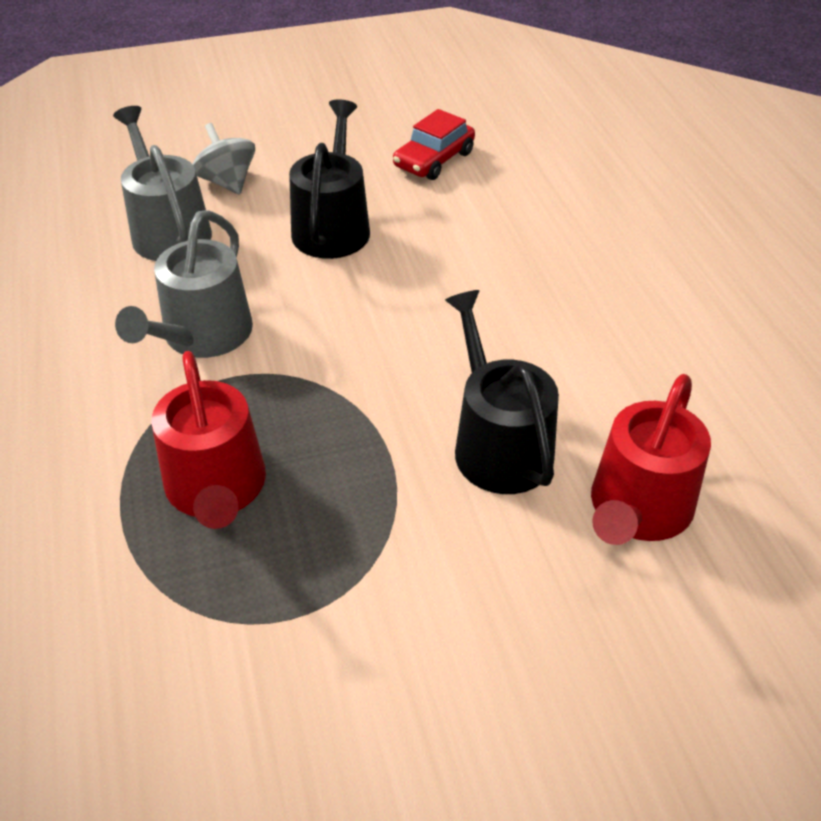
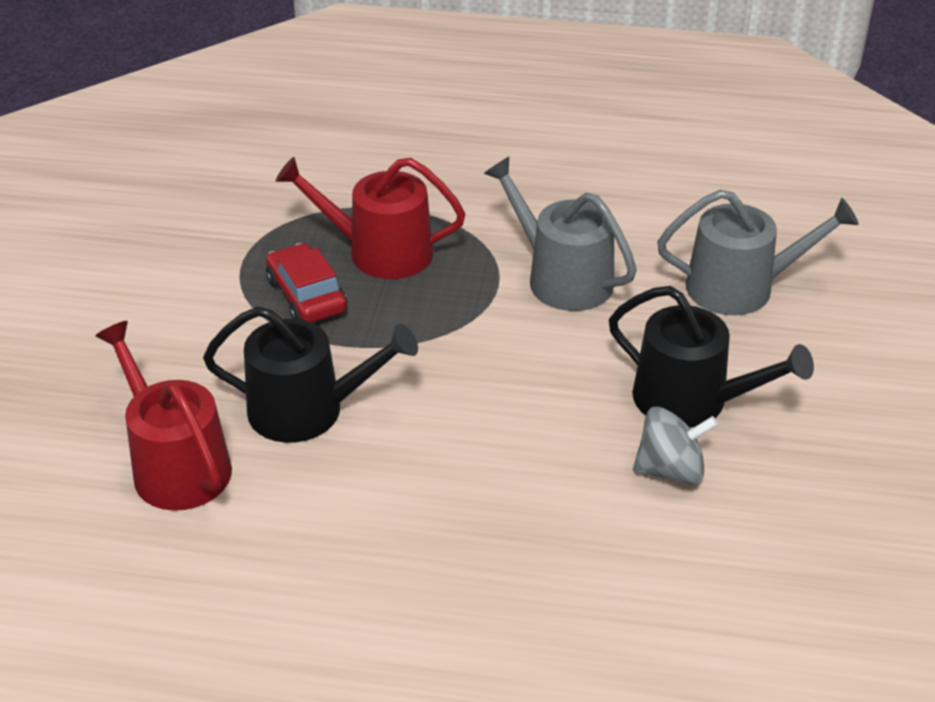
camera: 115 degrees right, 5 degrees down
grey spinning top [192,123,255,195] -> grey spinning top moved to [633,407,718,485]
red car [393,109,475,180] -> red car moved to [266,243,347,323]

